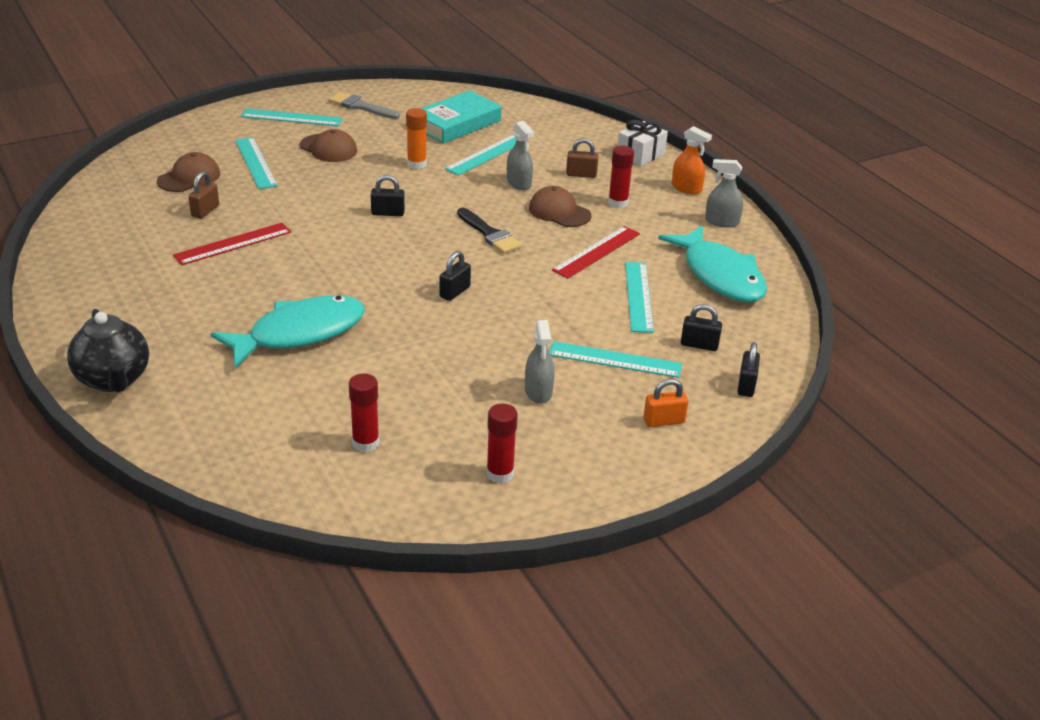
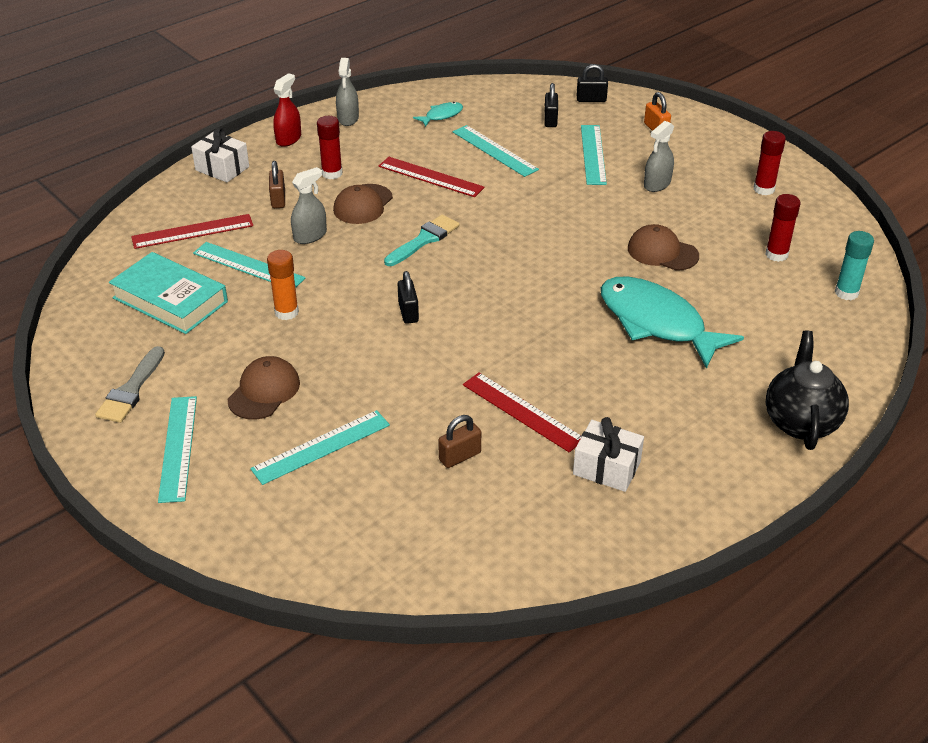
camera: 100 degrees left, 5 degrees up
black teapot [67,309,149,392] -> black teapot turned 45 degrees counterclockwise [766,331,849,450]
brown cap [157,152,220,192] -> brown cap moved to [628,224,699,271]
brown padlock [188,172,219,219] -> brown padlock turned 45 degrees counterclockwise [438,415,481,468]
black padlock [439,251,471,301] -> none
black brush [457,208,522,254] -> turquoise brush [384,215,460,266]
grey spray bottle [525,320,555,404] -> grey spray bottle turned 150 degrees clockwise [644,121,674,192]
turquoise ruler [625,262,654,333] -> turquoise ruler turned 60 degrees clockwise [453,125,539,177]
turquoise fish [658,225,767,302] -> turquoise fish [413,102,463,127], size x0.44
orange spray bottle [672,126,712,194] -> red spray bottle [273,73,301,147]
none -> red ruler [131,214,253,249]
none -> white gift [573,417,644,492]
none -> turquoise glue stick [835,231,874,300]

